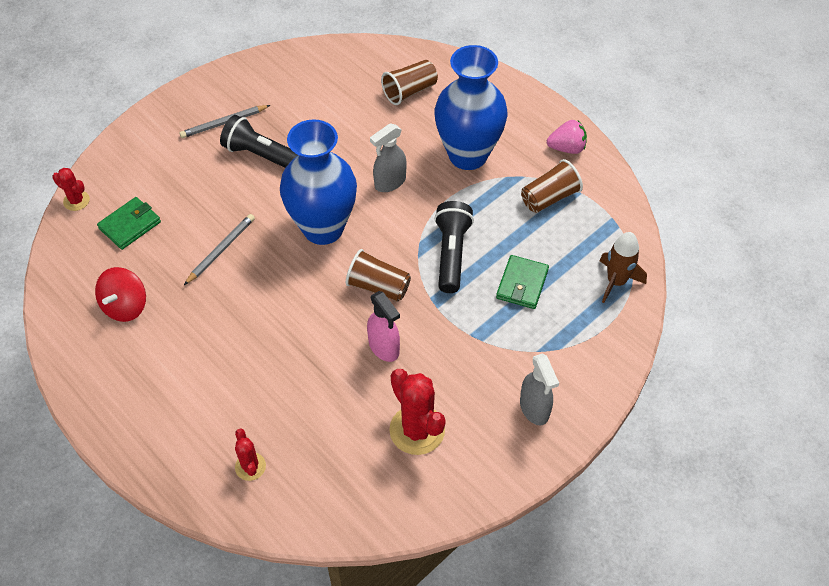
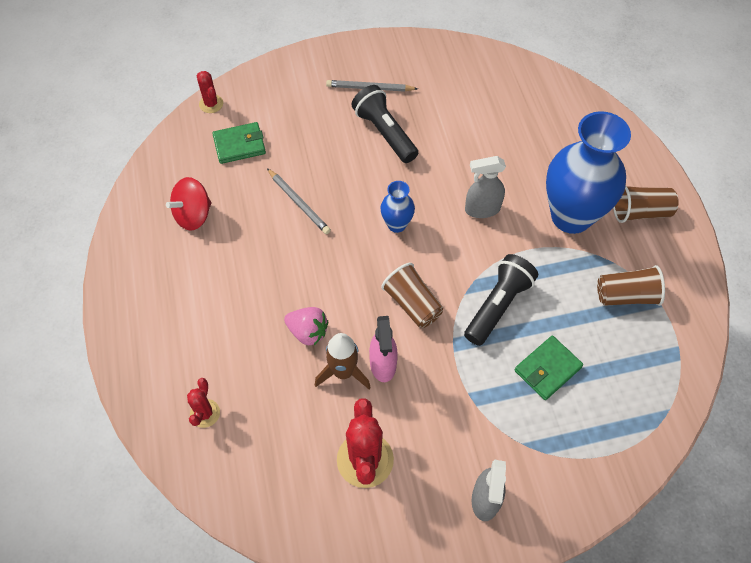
camera: 30 degrees right, 5 degrees up
grey pencil [184,214,255,285] -> grey pencil turned 75 degrees clockwise [267,168,331,234]
blue vase [280,120,357,245] -> blue vase [380,181,415,233], size x0.46
brown cup [381,60,438,105] -> brown cup moved to [613,186,679,223]
pink strawberry [547,120,587,154] -> pink strawberry moved to [284,307,328,345]
brown rocket [599,232,647,303] -> brown rocket moved to [315,333,371,389]

